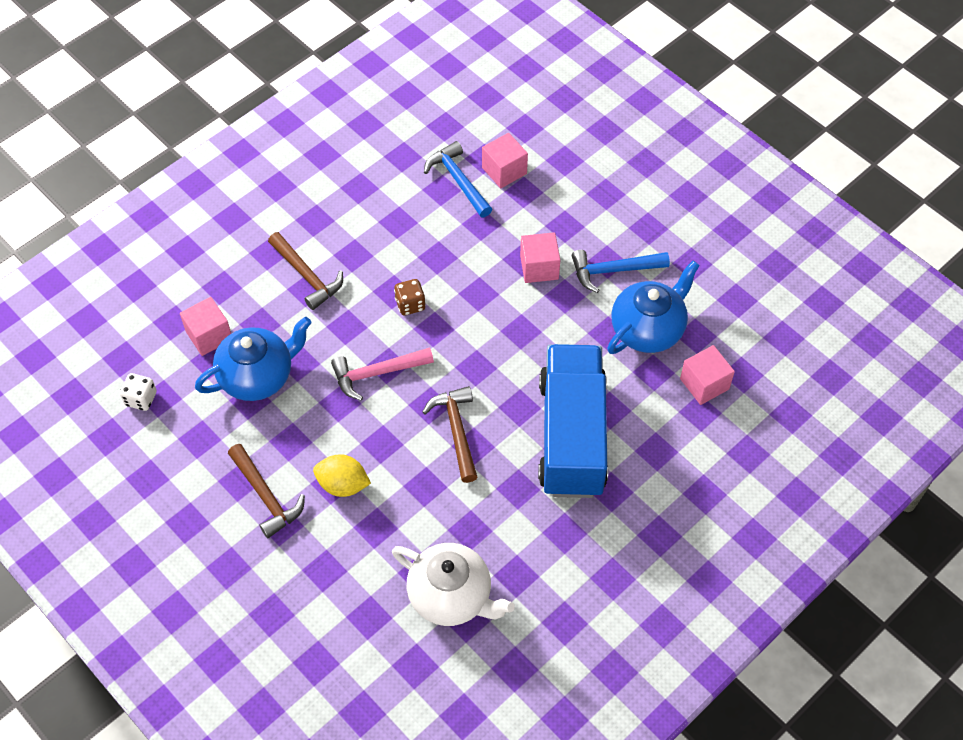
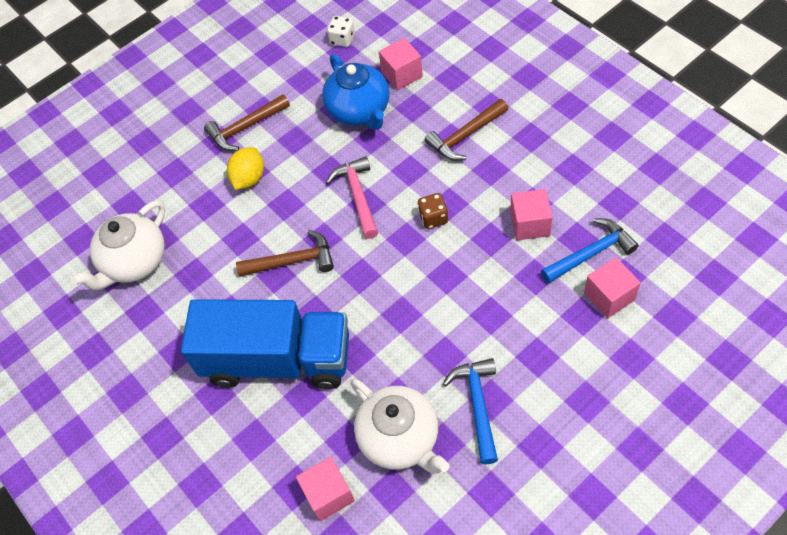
camera: 100 degrees right, 0 degrees up
pink cube [520,232,560,283] -> pink cube moved to [510,189,552,240]
blue teapot [607,261,700,354] -> white teapot [351,378,450,474]

